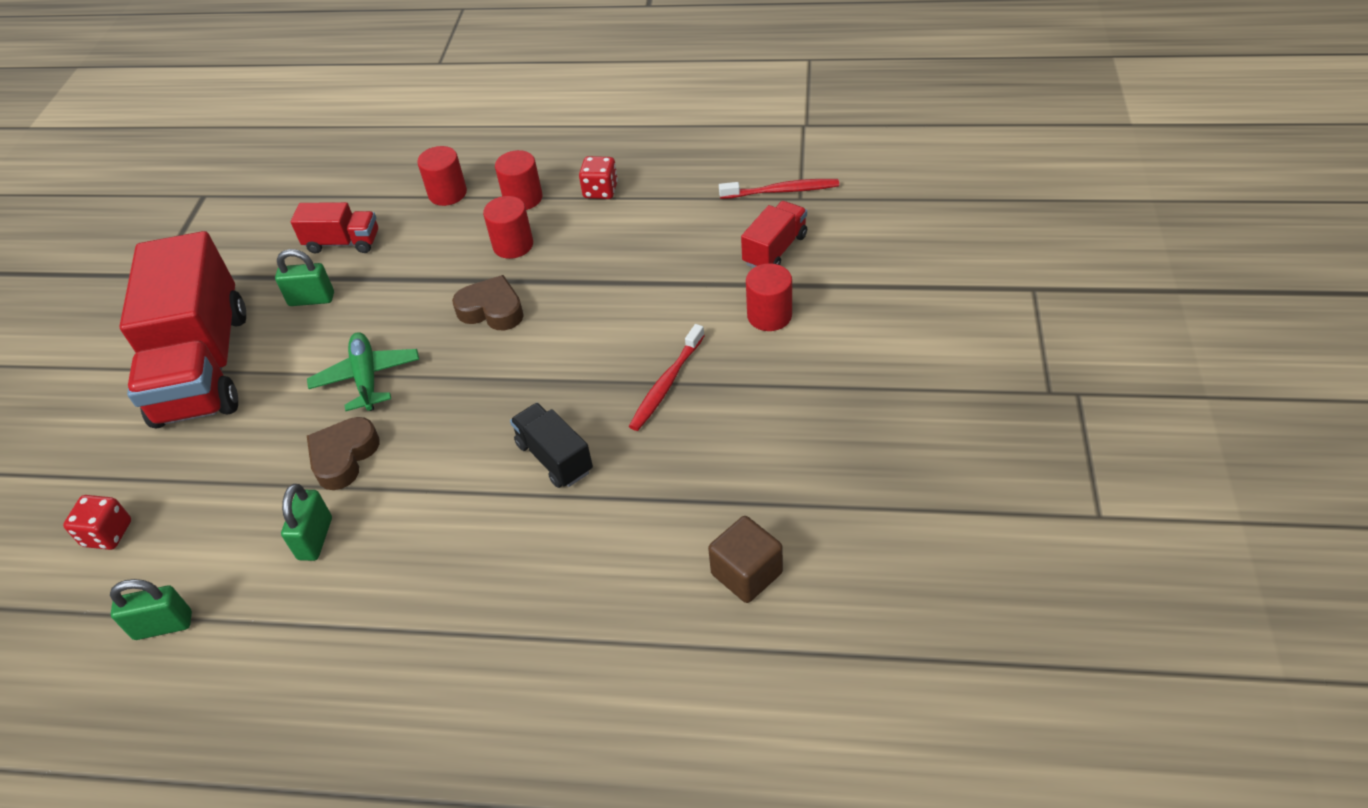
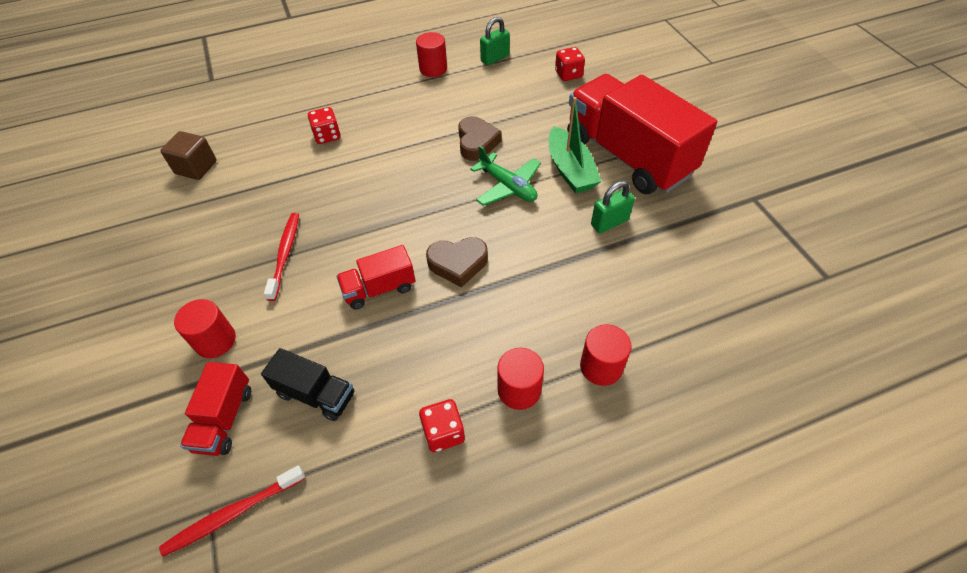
camera: 150 degrees right, 5 degrees up
green padlock [281,484,332,561] -> none
red truck [291,202,378,253] -> red truck moved to [336,245,415,309]
red cylinder [483,196,533,259] -> red cylinder moved to [416,32,447,77]
black truck [510,403,593,488] -> black truck moved to [261,348,354,421]
none -> red dice [308,107,341,144]
none -> green boat [549,97,601,193]

